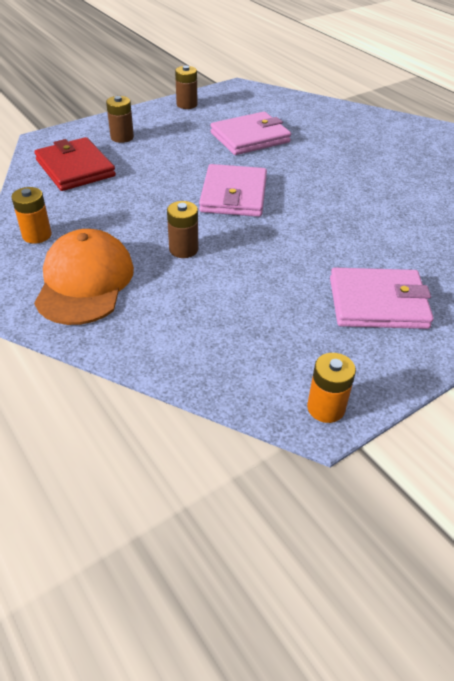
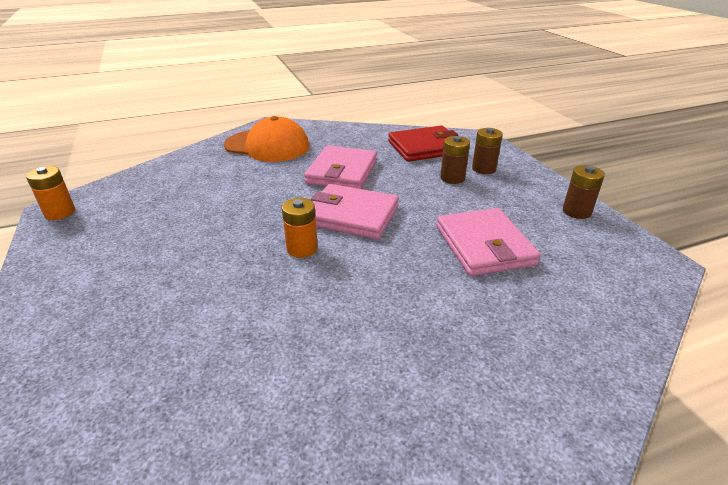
camera: 105 degrees right, 10 degrees down
orange battery [11,187,52,244] -> orange battery moved to [282,198,318,258]
brown battery [167,201,198,258] -> brown battery moved to [440,136,470,184]
pink wallet [330,268,434,329] -> pink wallet moved to [304,146,377,189]

